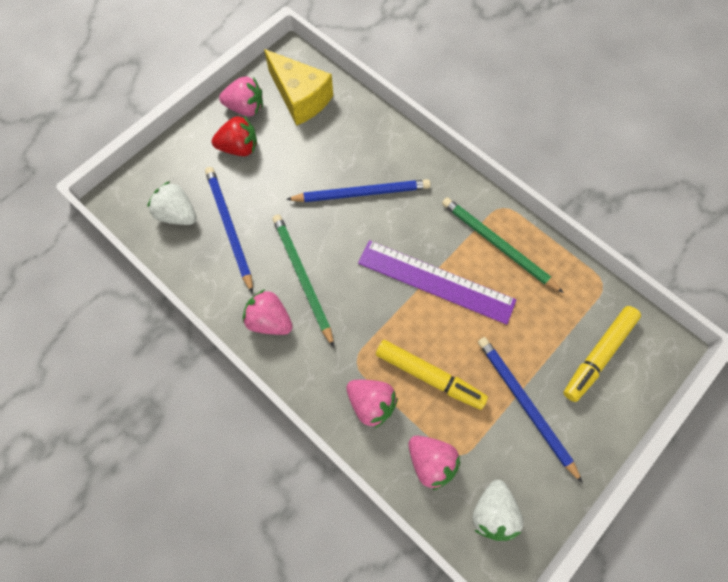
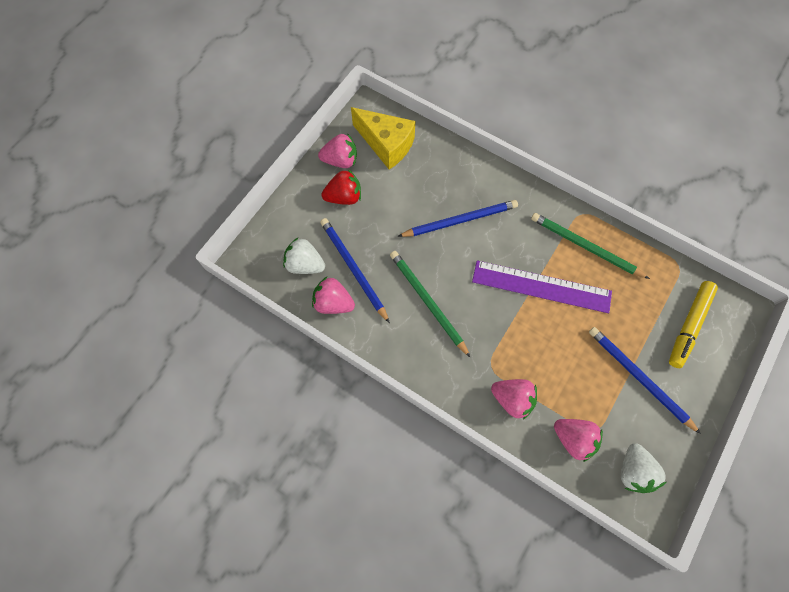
camera: 10 degrees left, 0 degrees up
pink strawberry [243,289,293,335] -> pink strawberry moved to [312,277,355,314]
yellow marker [376,340,488,410] -> none

